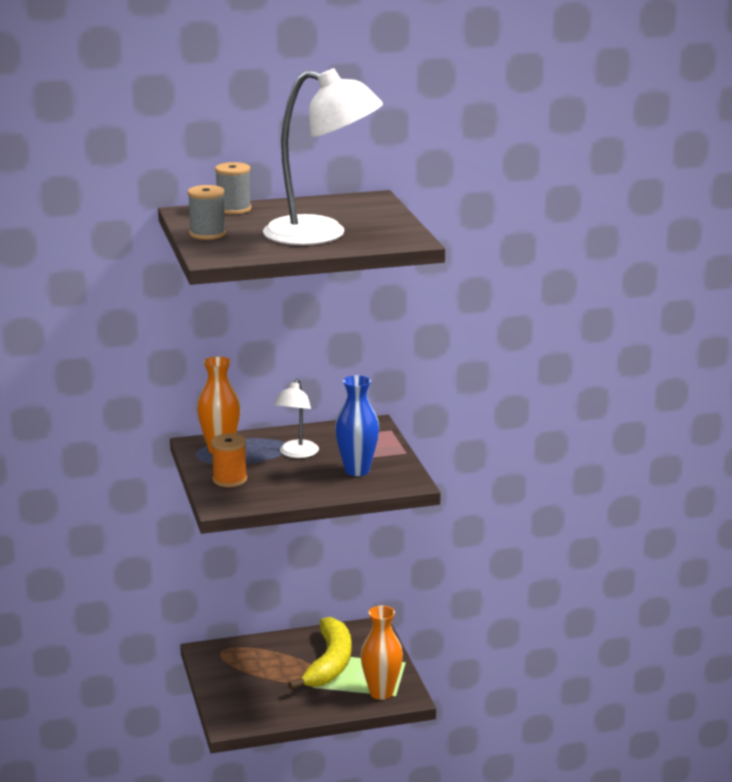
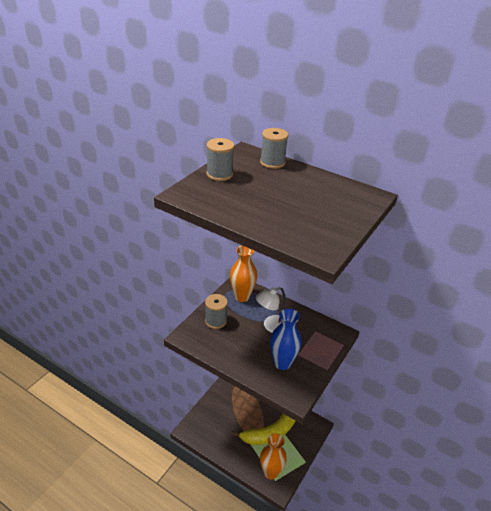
camera: 45 degrees right, 15 degrees up
orange spool [211,433,247,487] -> grey spool [205,294,228,329]
white lamp [263,68,383,245] -> none

